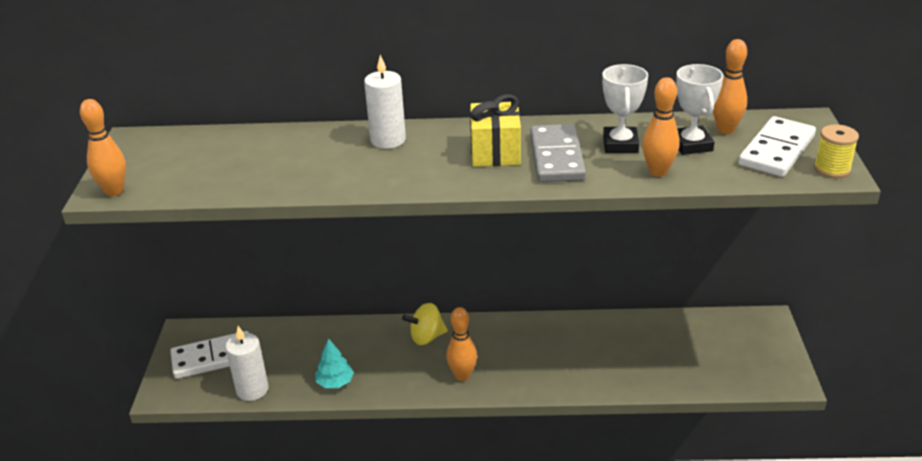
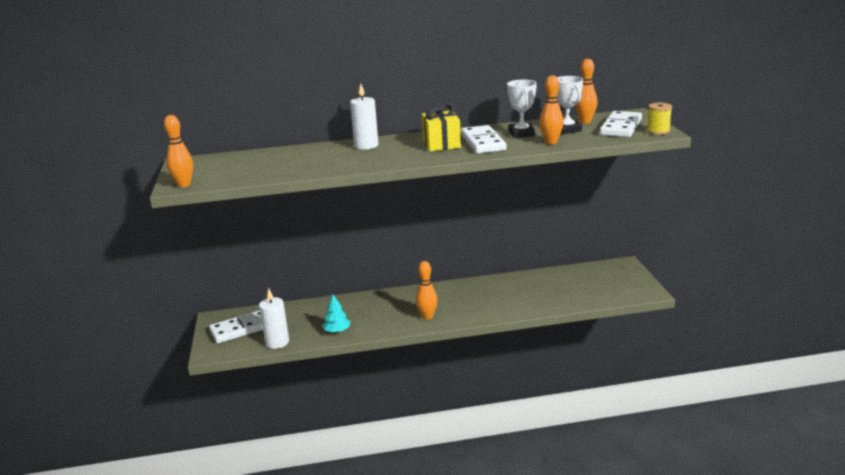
camera: 10 degrees left, 10 degrees down
yellow spinning top [402,303,448,345] -> none
grey domino [530,124,586,182] -> white domino [461,125,506,154]

